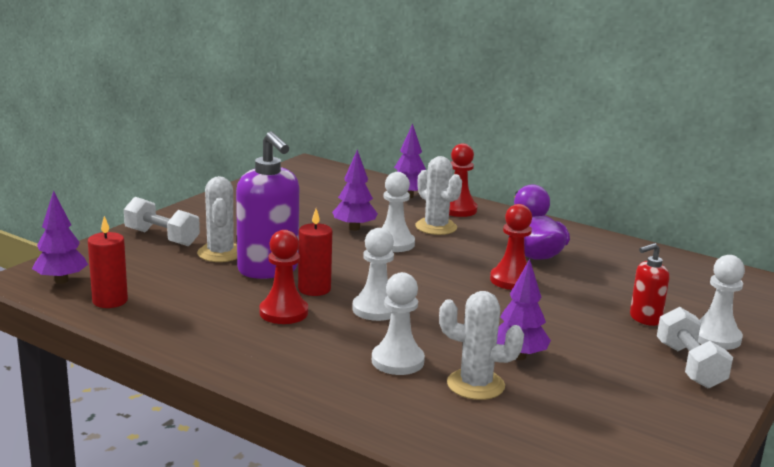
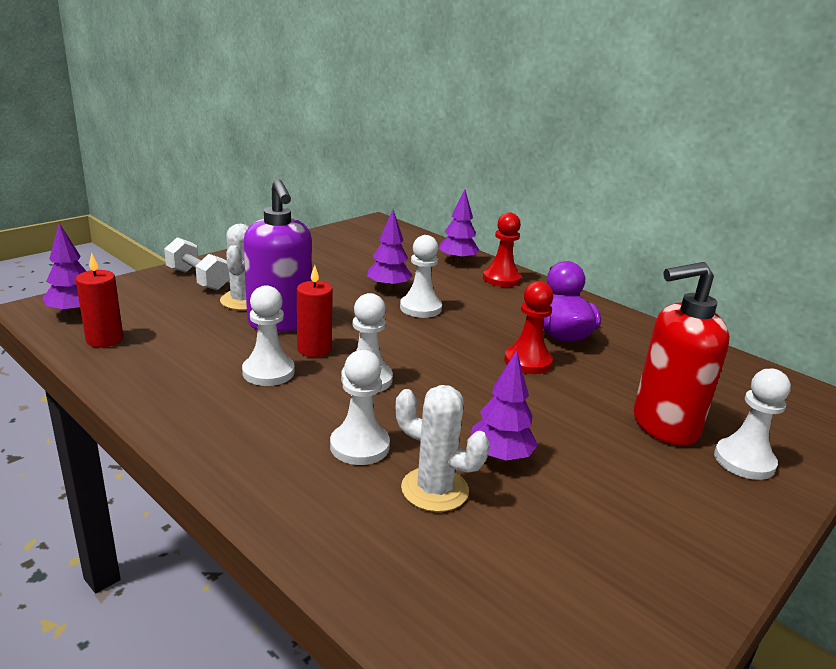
camera: 10 degrees right, 5 degrees up
red pawn [259,230,308,324] -> white pawn [242,285,295,386]
white cactus [415,156,462,235] -> none
red soap dispenser [630,243,669,326] -> red soap dispenser [634,262,730,446], size x1.87
white dumbbell [657,307,733,388] -> none

